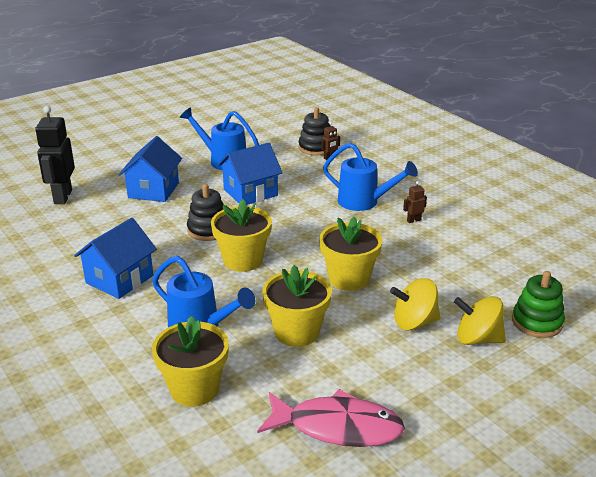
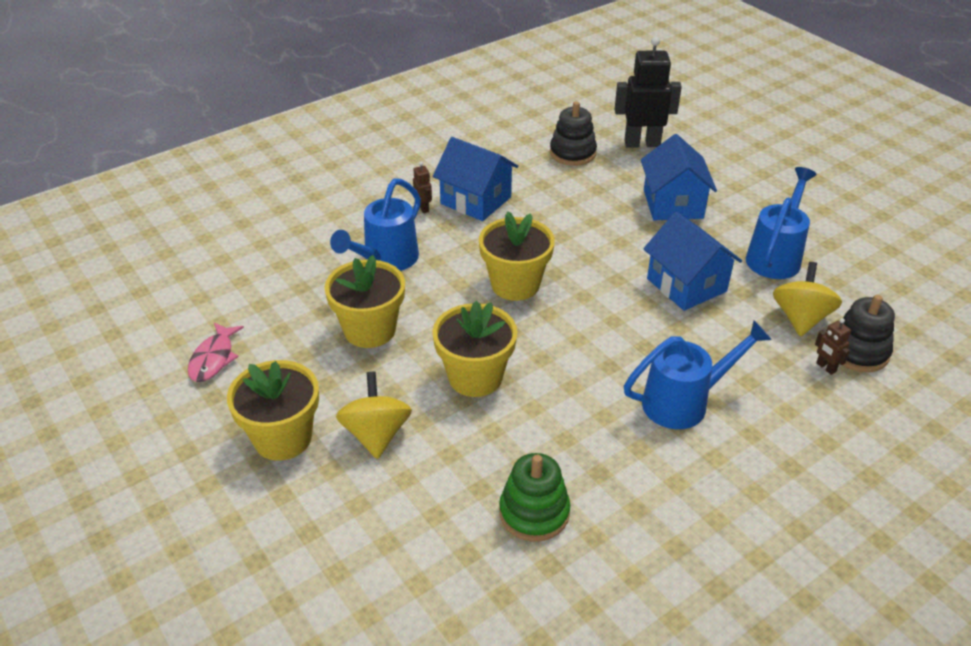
camera: 90 degrees right, 10 degrees up
blue house [119,136,182,202] -> blue house turned 75 degrees clockwise [641,134,717,220]
yellow flower pot [152,316,229,406] -> yellow flower pot moved to [227,360,319,460]
black stacking toy [187,184,224,241] -> black stacking toy moved to [550,101,597,166]
pink fish [257,389,405,447] -> pink fish [188,322,244,382], size x0.58
blue watering can [323,143,418,211] -> blue watering can turned 135 degrees counterclockwise [624,320,772,429]
brown robot [403,181,427,223] -> brown robot moved to [413,162,432,213]
yellow spinning top [454,296,506,345] -> yellow spinning top moved to [773,262,842,337]
green stacking toy [512,271,565,338] -> green stacking toy moved to [499,453,570,542]

